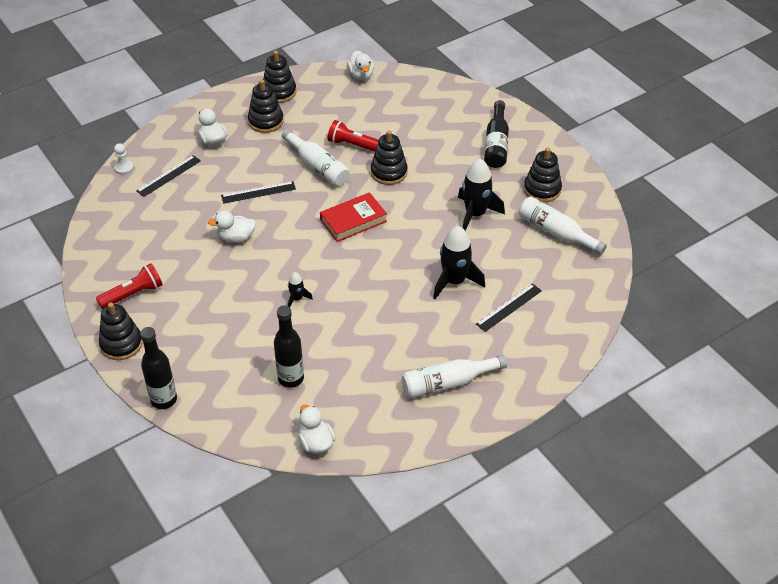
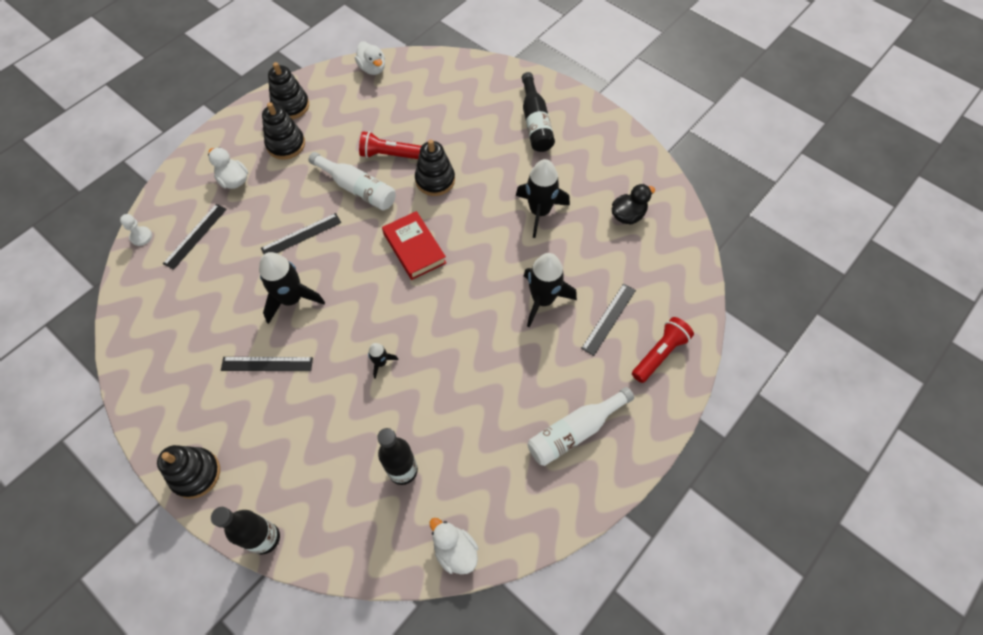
camera: 15 degrees left, 15 degrees up
red flashlight [96,263,163,309] -> red flashlight moved to [632,317,694,383]
white duck [208,211,256,243] -> black rocket [259,252,325,324]
red book [320,192,387,242] -> red book turned 75 degrees counterclockwise [382,211,446,280]
white bottle [519,197,607,255] -> black duck [612,184,655,225]
black stacking toy [524,148,562,202] -> none
none -> black ruler [221,357,313,371]

